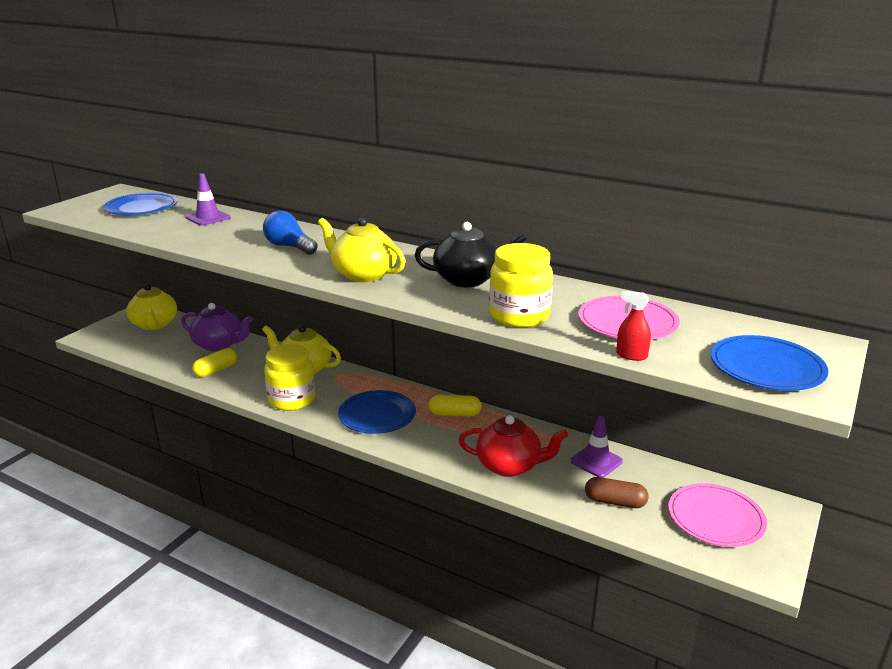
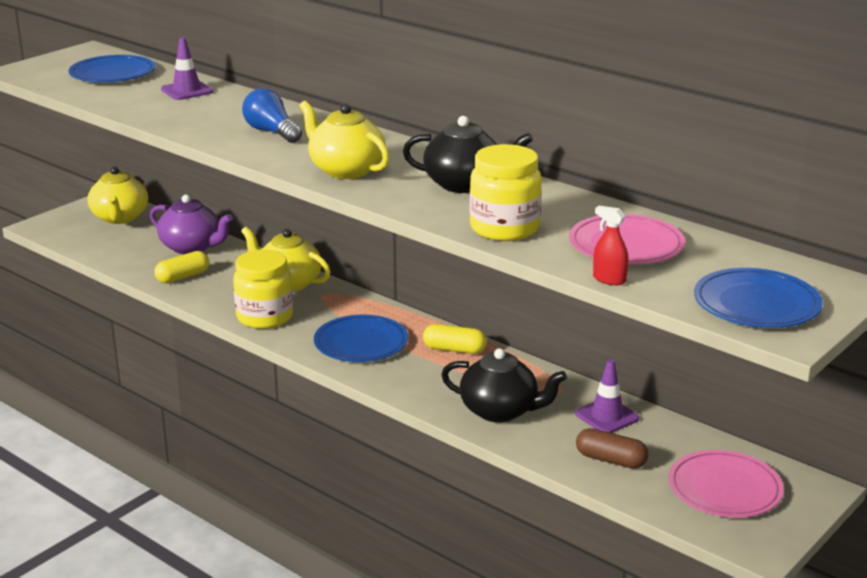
camera: 10 degrees right, 0 degrees up
red teapot [459,415,568,477] -> black teapot [441,348,567,423]

